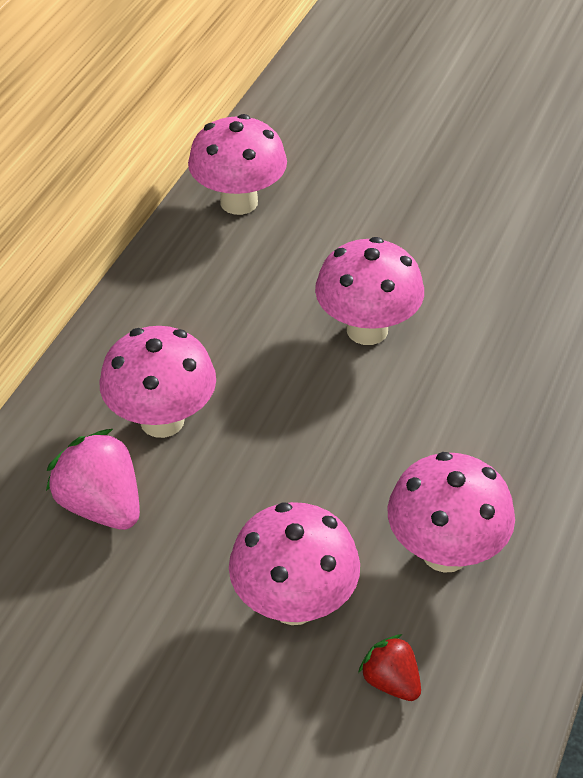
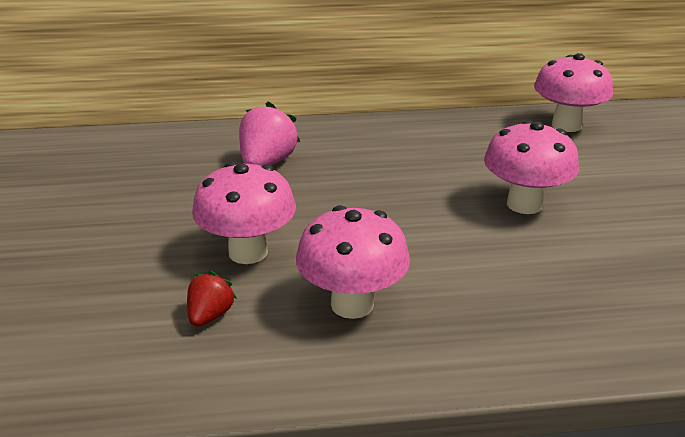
camera: 60 degrees right, 15 degrees down
pink mushroom [100,326,216,438] -> none

